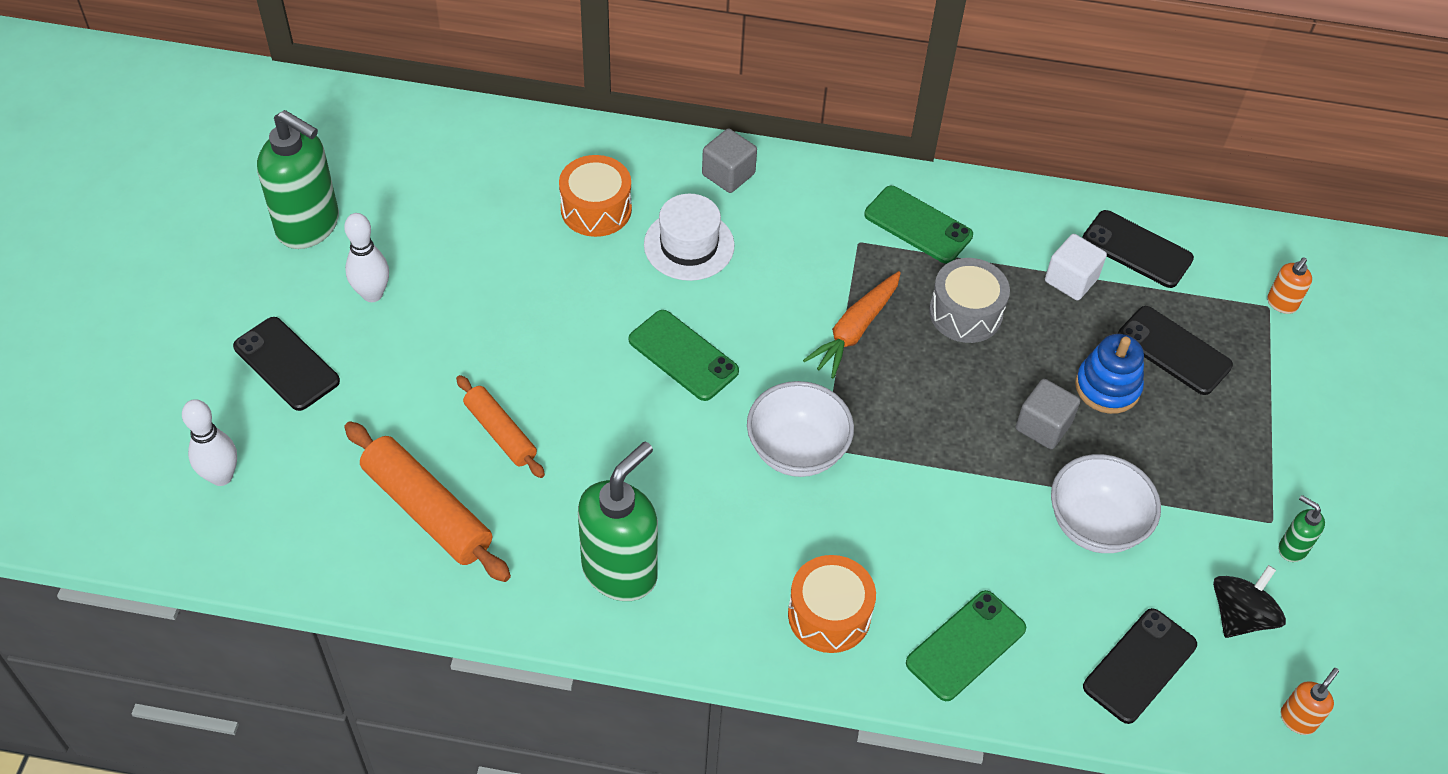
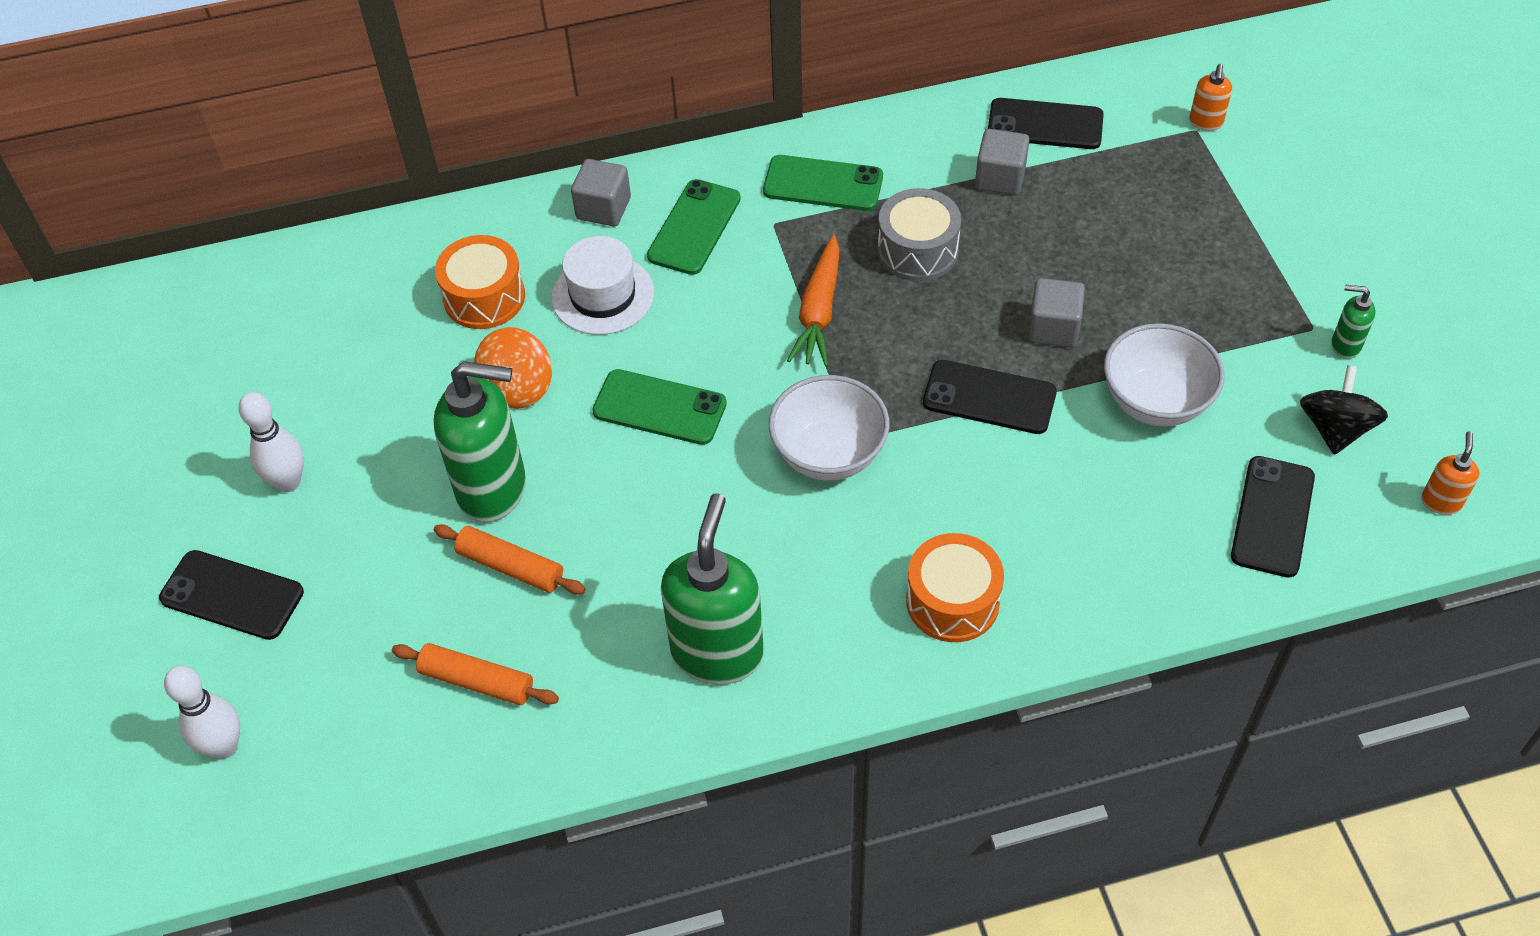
camera: 20 degrees left, 0 degrees up
green soap dispenser [257,110,339,249] -> green soap dispenser moved to [434,361,526,522]
orange rolling pin [344,421,511,582] -> orange rolling pin [392,643,559,705], size x0.62
green phone [906,590,1026,701] -> green phone moved to [647,179,741,275]
white cube [1045,234,1107,300] -> grey cube [975,129,1029,195]
blue stacking toy [1075,334,1144,414] -> none
black phone [1118,306,1233,395] -> black phone moved to [923,360,1057,434]
none -> orange spinning top [474,327,552,409]

